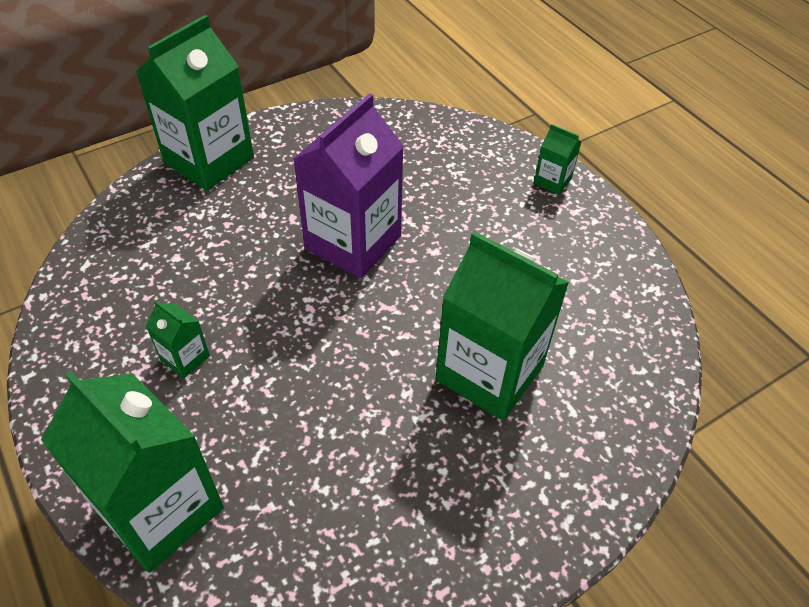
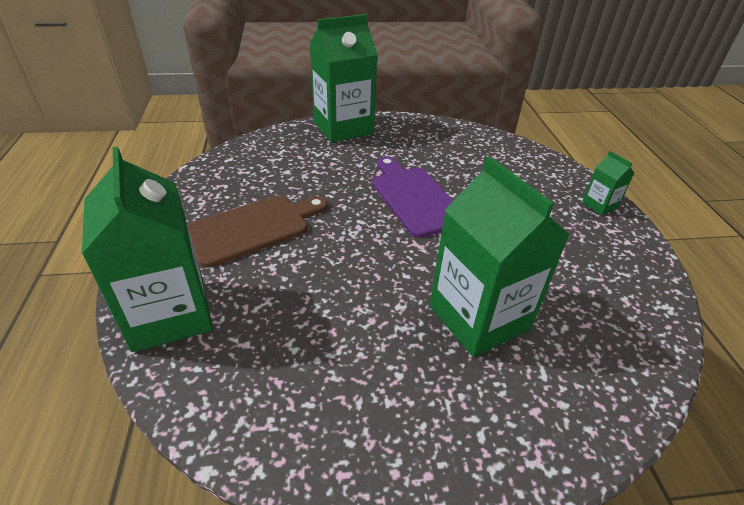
camera: 25 degrees right, 10 degrees down
green carton [145,300,210,378] -> brown cutting board [187,195,328,268]
purple carton [293,93,404,279] -> purple cutting board [372,156,453,238]

